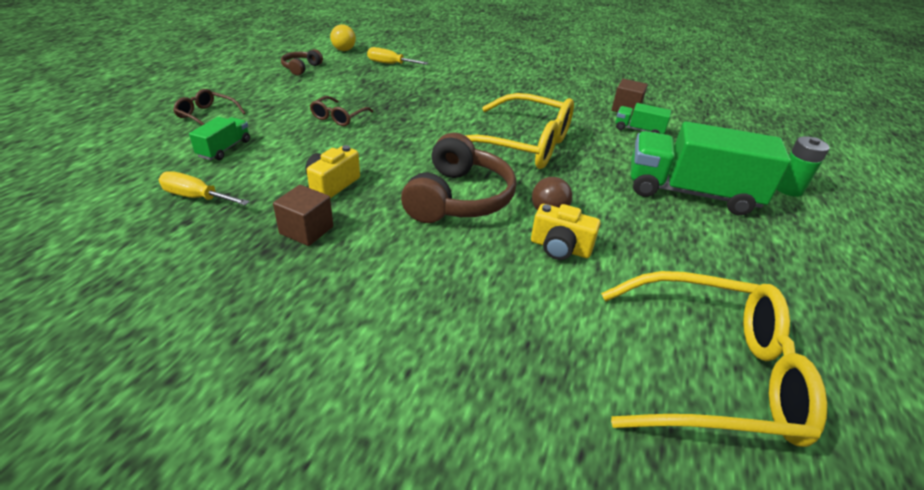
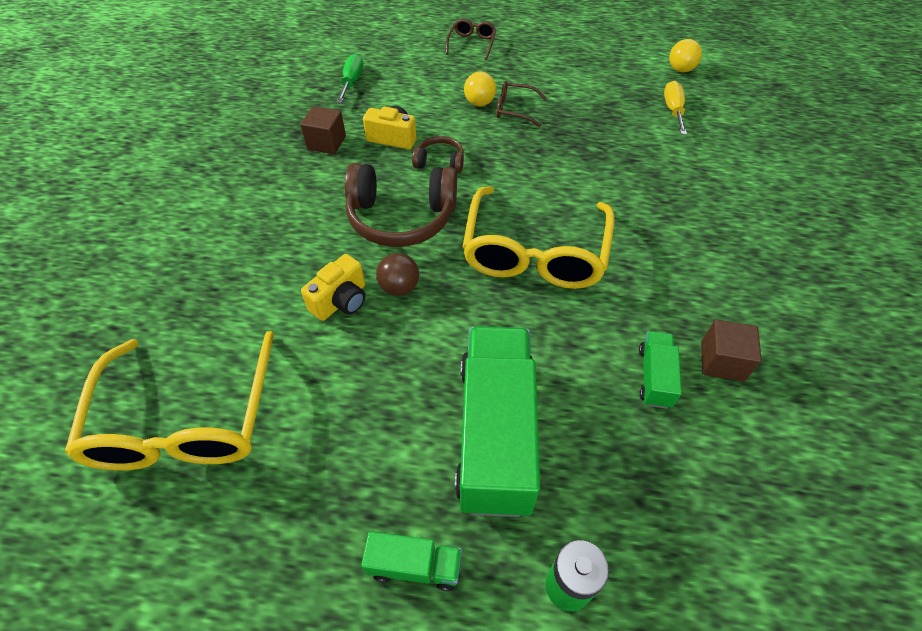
camera: 80 degrees right, 15 degrees up
yellow screwdriver [158,171,250,205] -> green screwdriver [337,54,363,103]
green truck [189,117,250,160] -> green truck moved to [361,531,462,591]
brown headphones [281,49,323,75] -> brown headphones moved to [412,136,464,173]
yellow camera [531,204,601,260] -> yellow camera turned 150 degrees counterclockwise [301,254,365,321]
none -> yellow ball [464,72,496,106]

